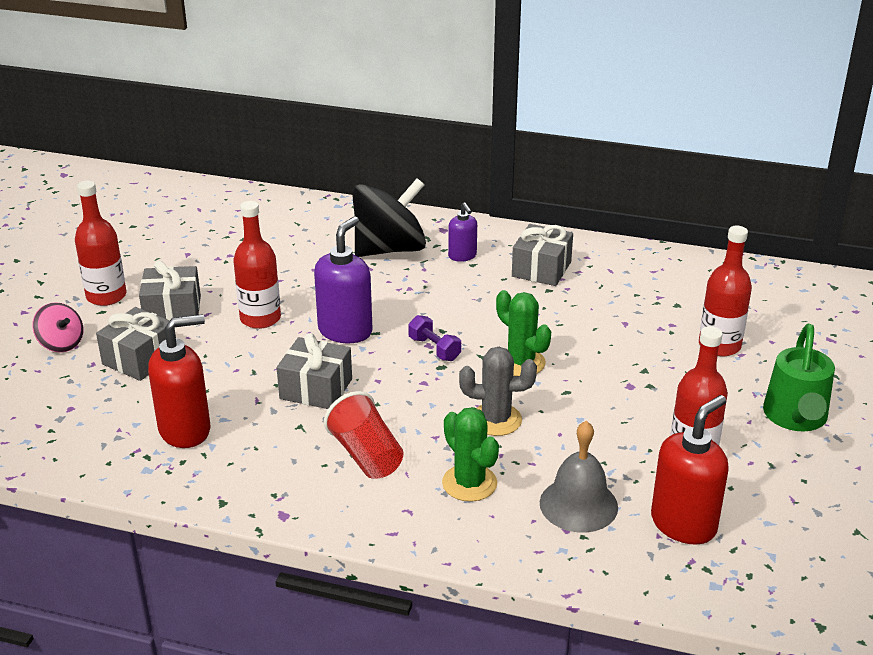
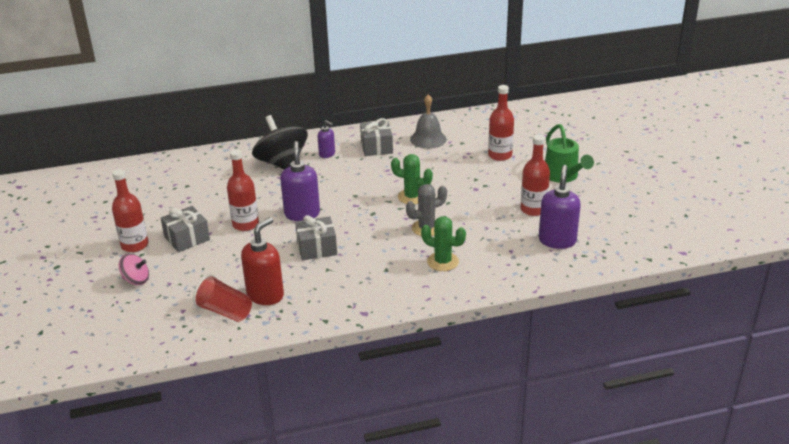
camera: 30 degrees left, 0 degrees up
grey gift [96,307,176,381] -> none
red cup [324,391,403,479] -> red cup moved to [193,274,252,322]
black spinning top [352,178,426,257] -> black spinning top turned 60 degrees counterclockwise [252,115,308,170]
purple dumbbell [408,315,461,361] -> none
grey bell [540,421,618,533] -> grey bell moved to [410,94,447,149]
red soap dispenser [651,395,729,544] -> purple soap dispenser [539,165,581,249]

